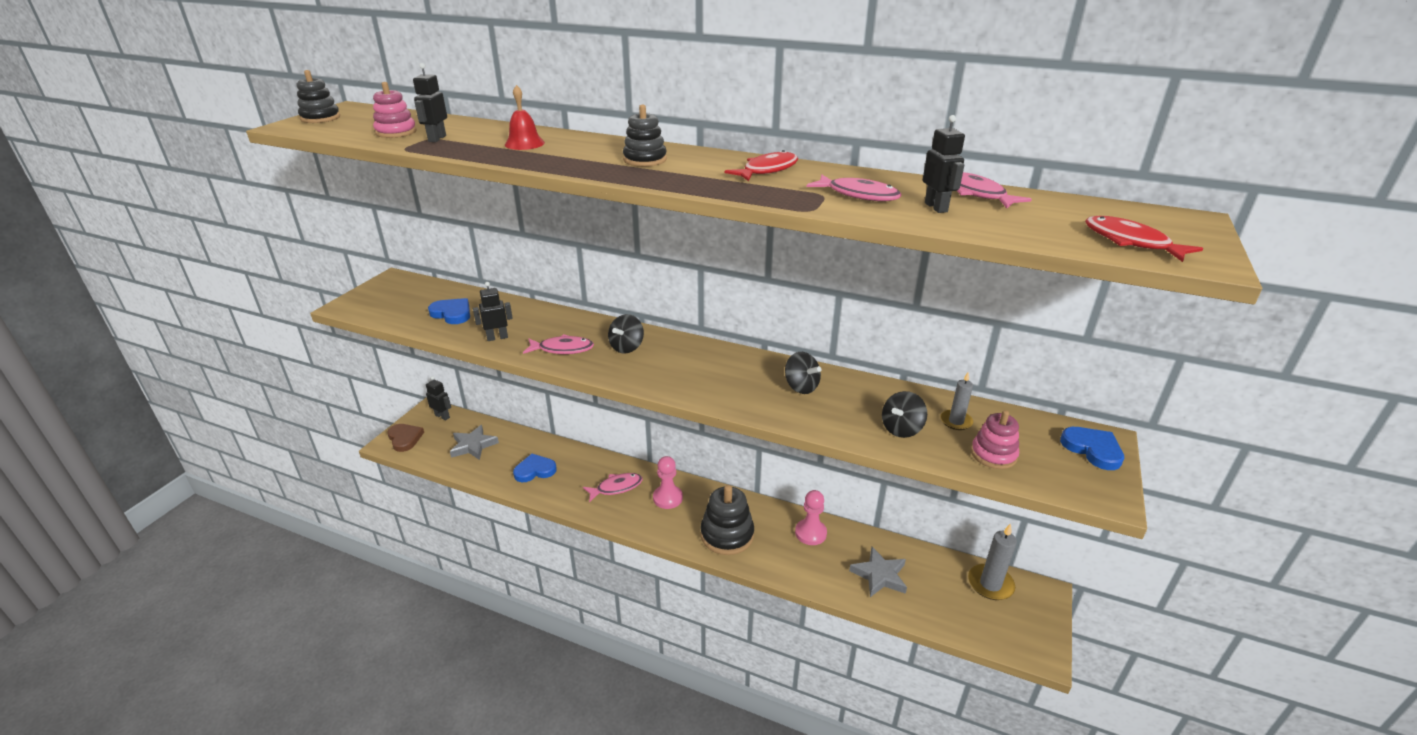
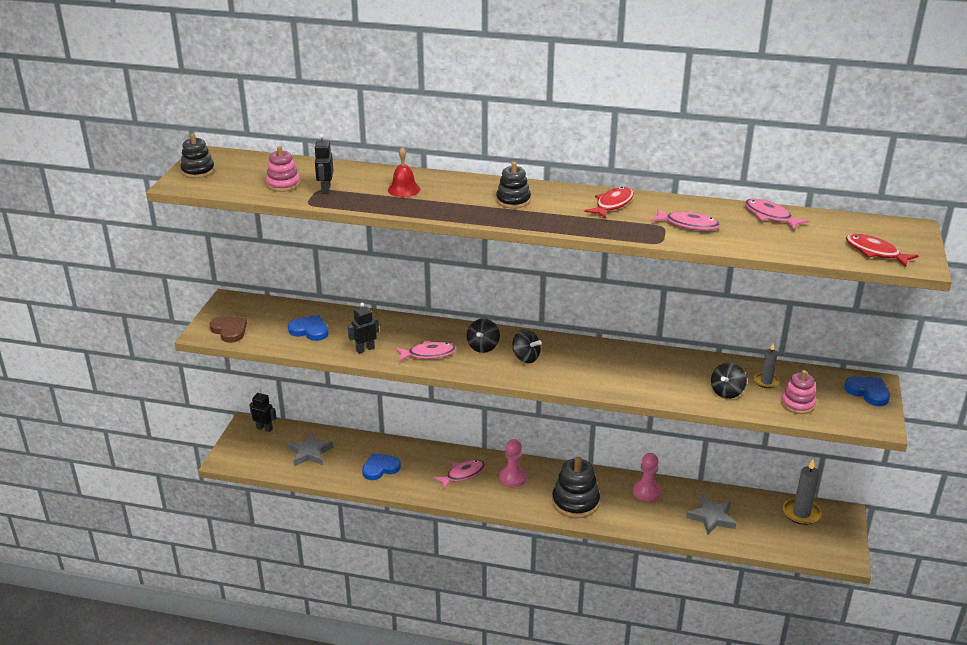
camera: 10 degrees left, 0 degrees up
brown heart [387,424,424,452] -> brown heart moved to [210,316,247,343]
black spinning top [785,352,821,394] -> black spinning top moved to [512,329,542,363]
black robot [923,115,965,213] -> none

